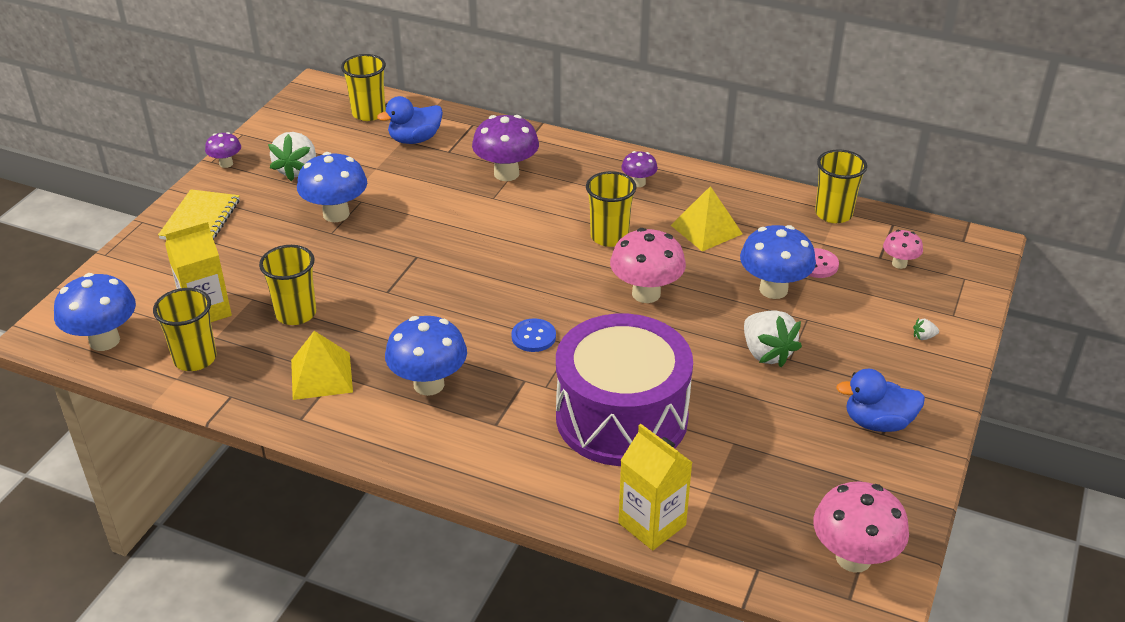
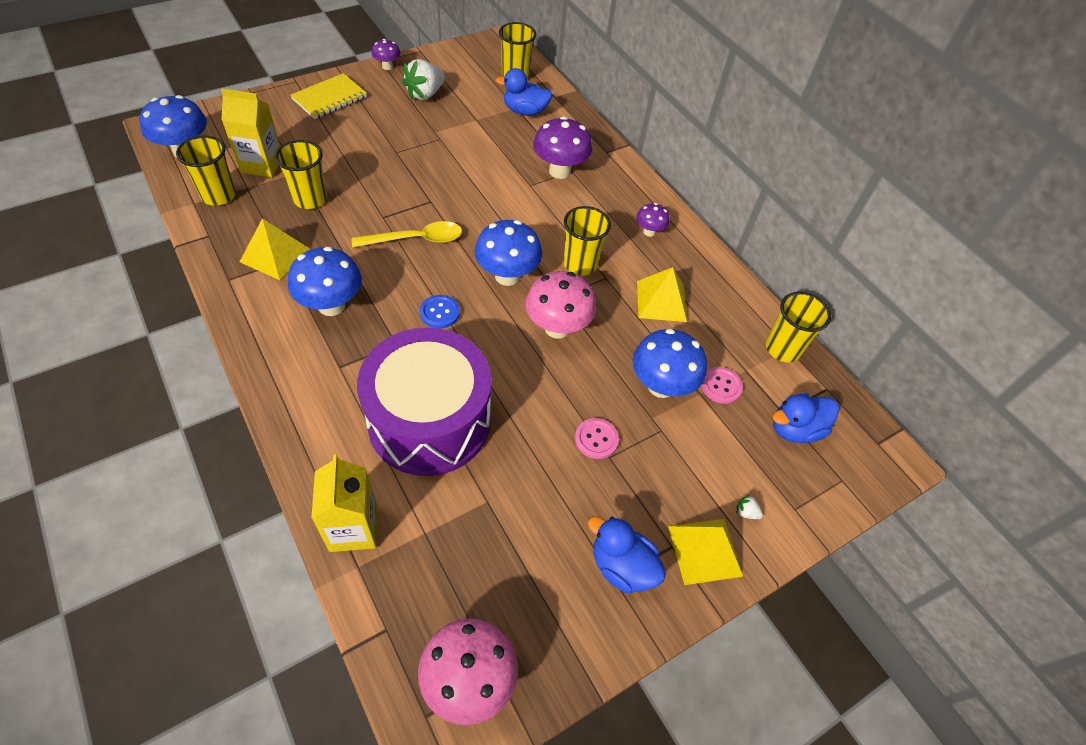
camera: 30 degrees right, 15 degrees up
blue mushroom [297,152,367,222] -> blue mushroom moved to [475,220,542,286]
white strawberry [744,310,802,367] -> pink button [575,418,619,459]
pink mushroom [883,230,923,269] -> blue duck [772,394,839,443]
none -> yellow spoon [352,221,462,247]
none -> yellow pyramid [668,519,743,585]

